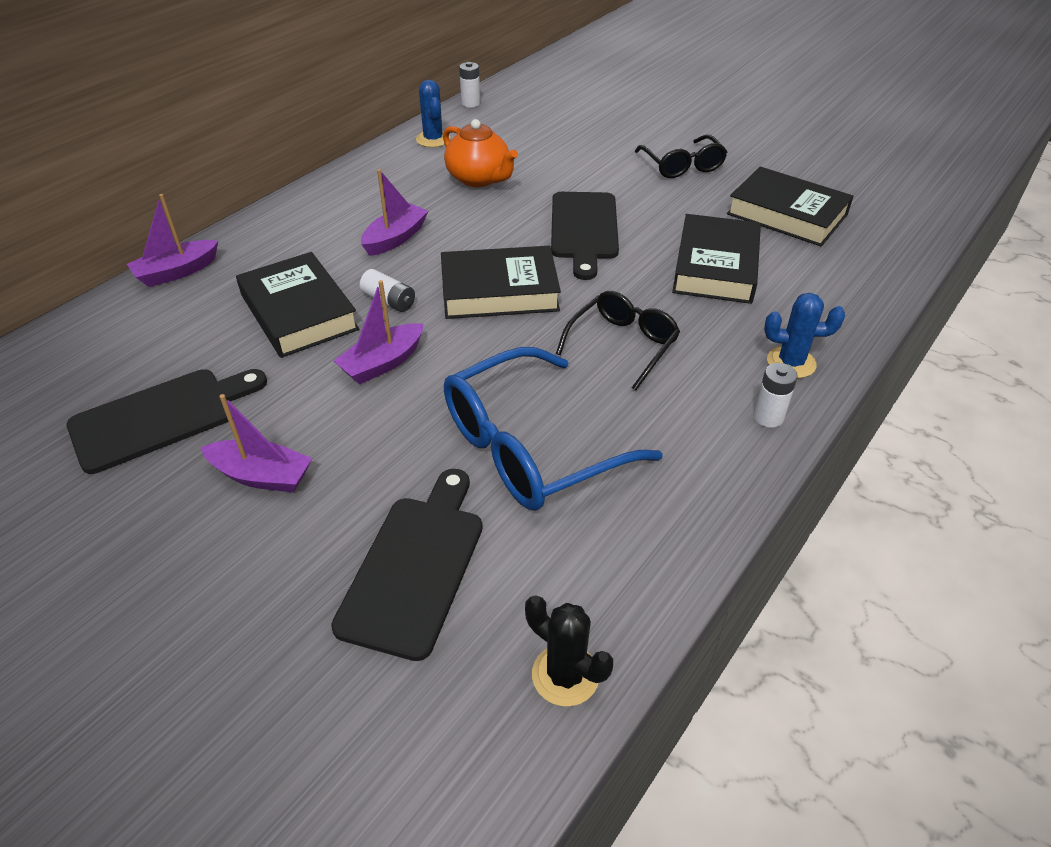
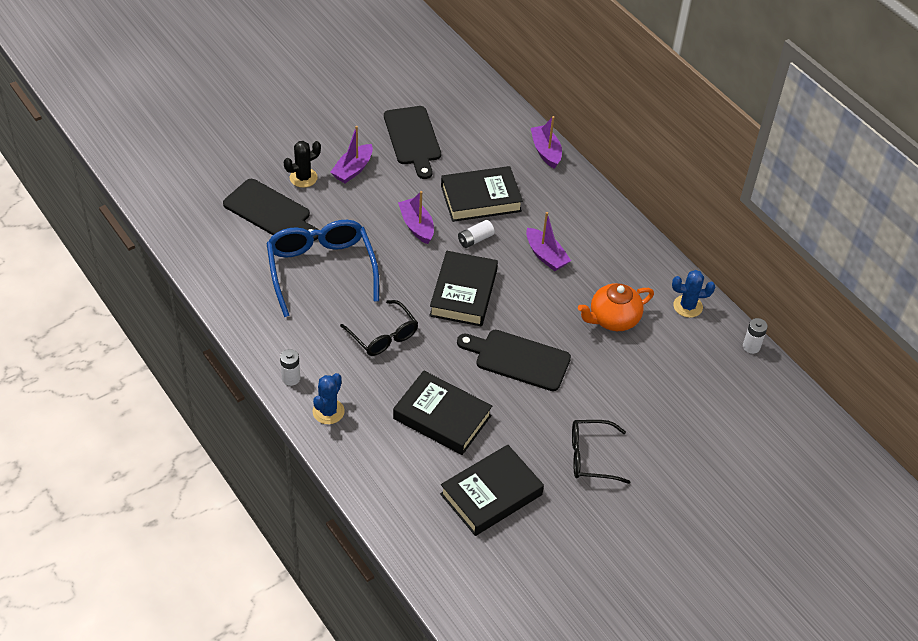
camera: 105 degrees right, 5 degrees up
black cactus [525,595,613,706] -> black cactus moved to [284,141,321,188]

